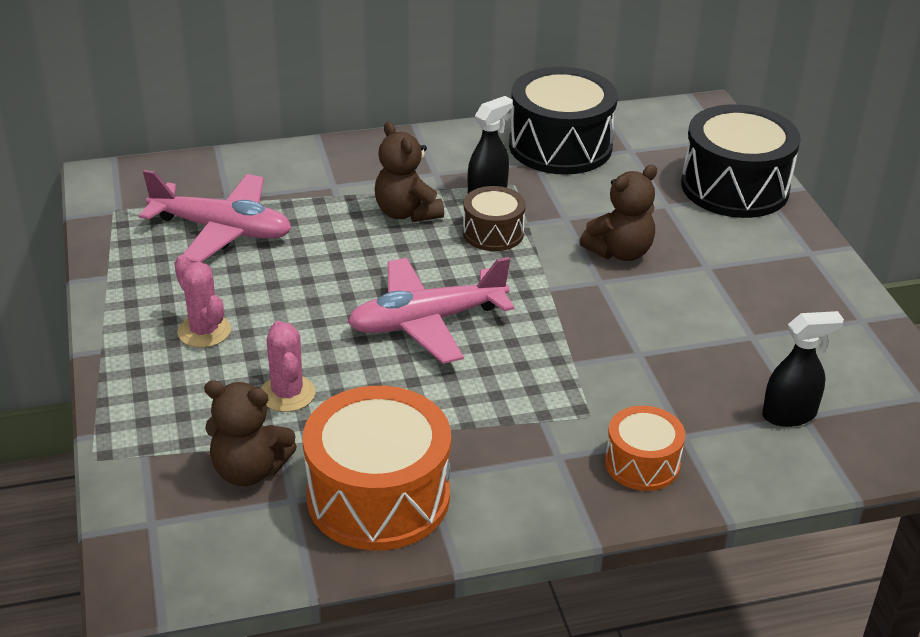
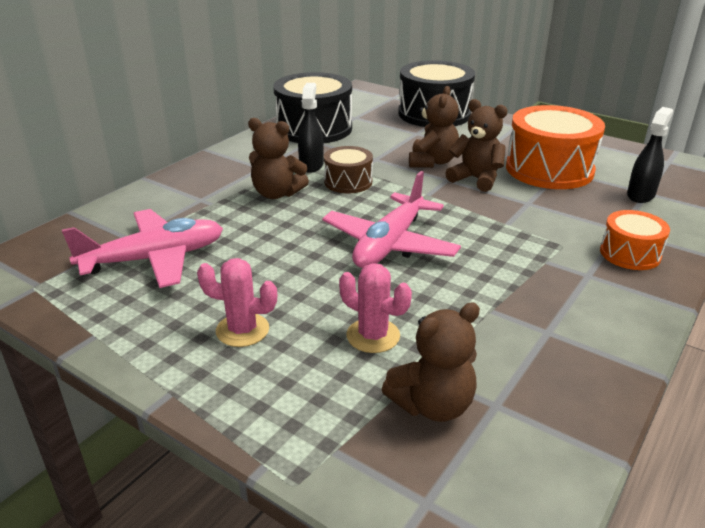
camera: 40 degrees left, 5 degrees down
orange drum [302,386,451,551] -> orange drum moved to [506,105,605,189]
none -> brown teddy bear [446,99,508,192]

